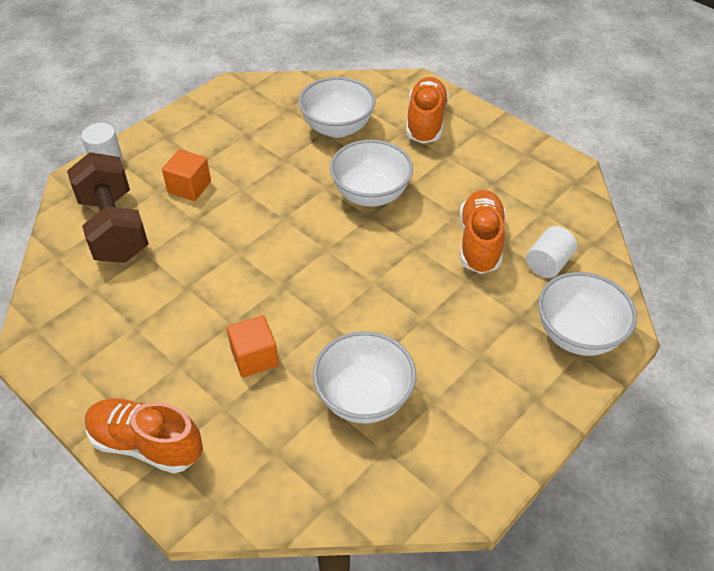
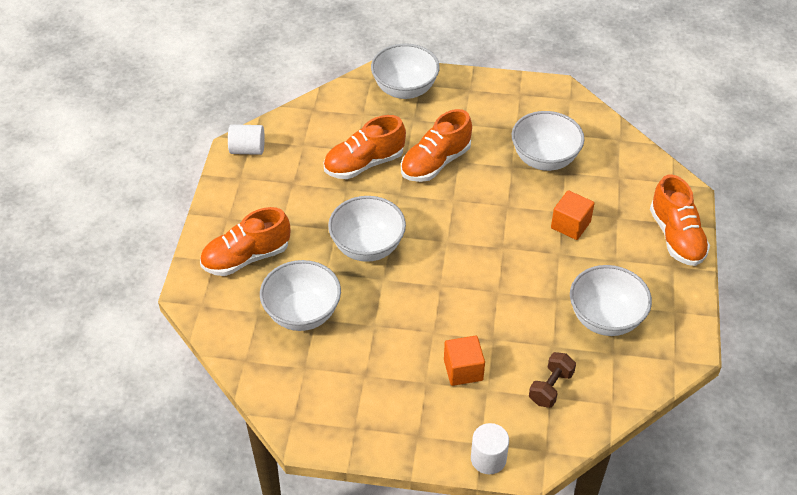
camera: 125 degrees left, 0 degrees up
brown dumbbell [67,152,149,263] -> brown dumbbell [529,352,576,408], size x0.50
white cylinder [526,226,577,278] -> white cylinder moved to [228,124,265,155]
none -> orange shoe [401,109,472,182]
none -> white bowl [570,265,652,336]

